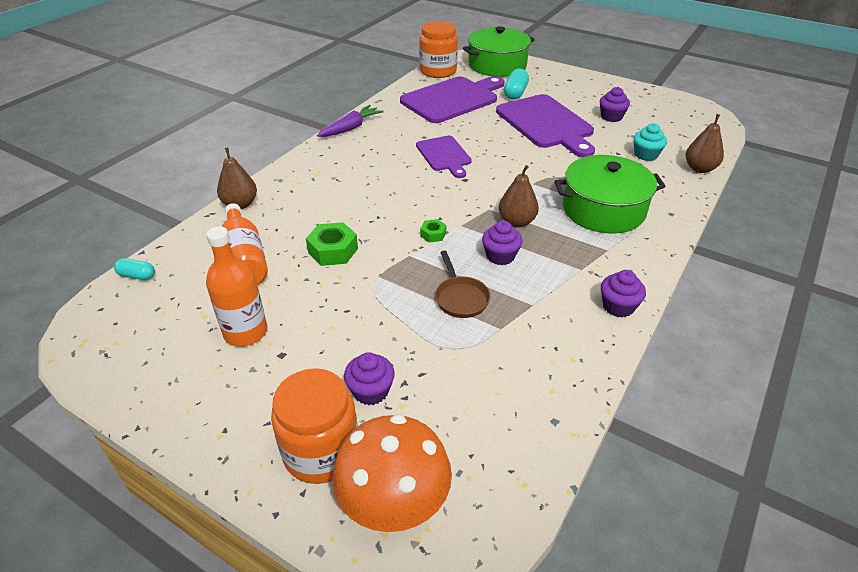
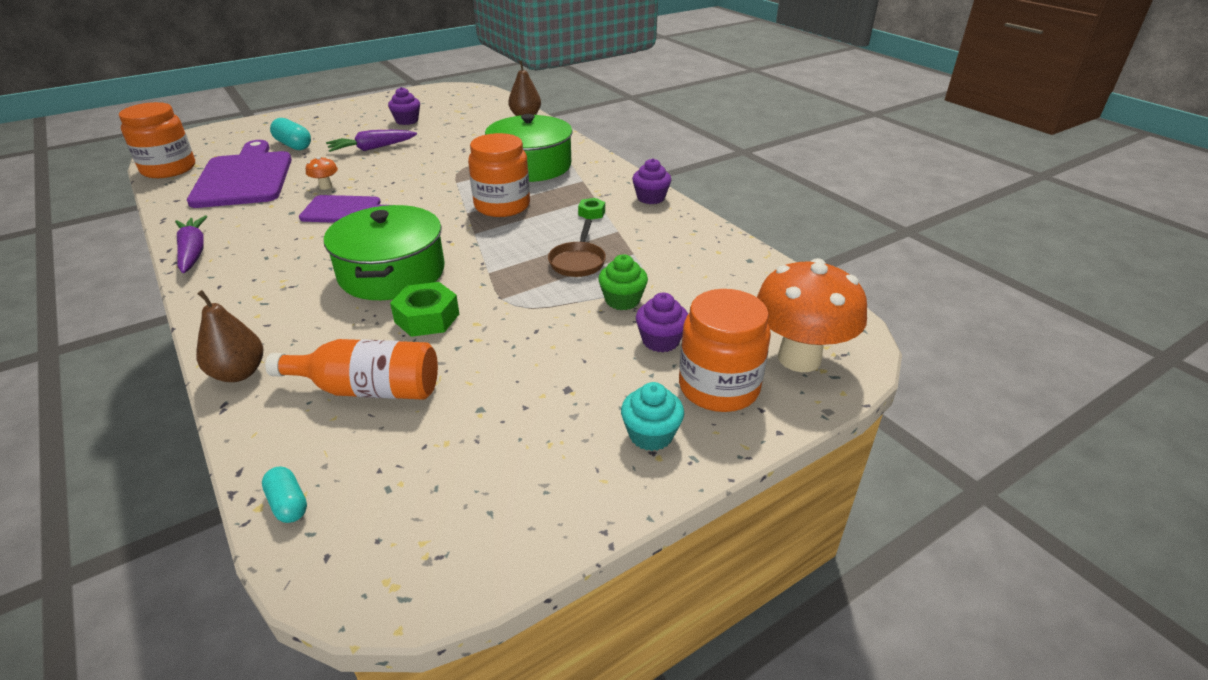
camera: 65 degrees left, 5 degrees down
turquoise capsule [114,258,155,280] -> turquoise capsule turned 75 degrees counterclockwise [262,466,307,523]
orange bottle [206,226,268,347] -> none
green nut [420,219,446,243] -> green nut moved to [578,198,605,219]
brown pan [435,250,491,318] -> brown pan turned 90 degrees clockwise [548,219,606,277]
green pot [463,26,535,77] -> green pot moved to [324,205,444,300]
purple cupcake [482,221,522,265] -> none
purple cutting board [496,94,595,157] -> purple carrot [326,130,417,152]
brown pear [499,165,539,227] -> orange jar [468,133,530,217]
turquoise cupcake [633,123,667,161] -> turquoise cupcake moved to [621,382,684,451]
none -> orange mushroom [306,156,338,190]
none -> green cupcake [598,254,648,310]

